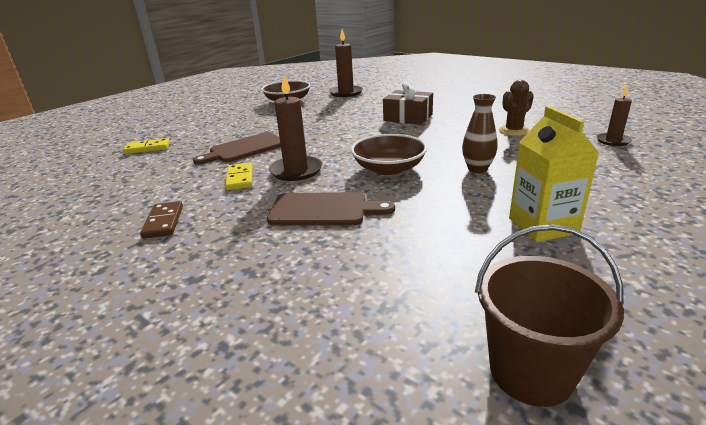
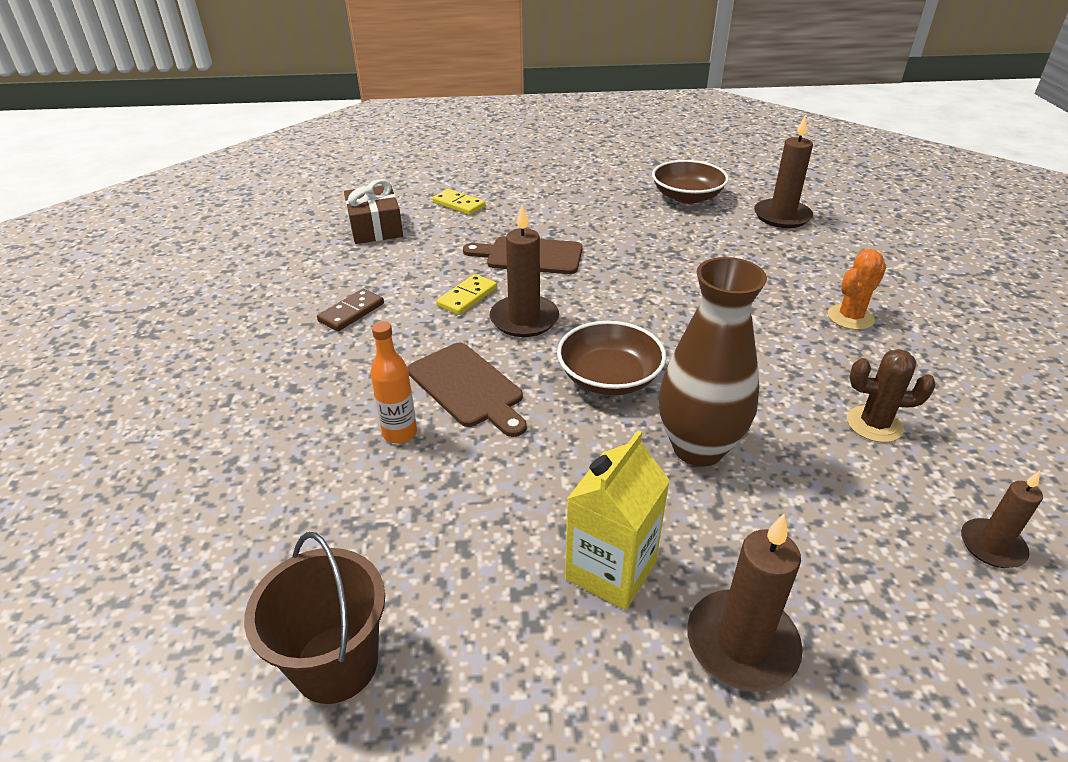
camera: 45 degrees right, 10 degrees up
brown gift [383,82,433,125] -> brown gift moved to [344,179,403,244]
brown vase [462,94,497,173] -> brown vase [659,257,767,466], size x1.79
none -> orange bottle [370,321,417,443]
none -> brown candle [687,514,803,692]
none -> orange cactus [828,249,886,330]

